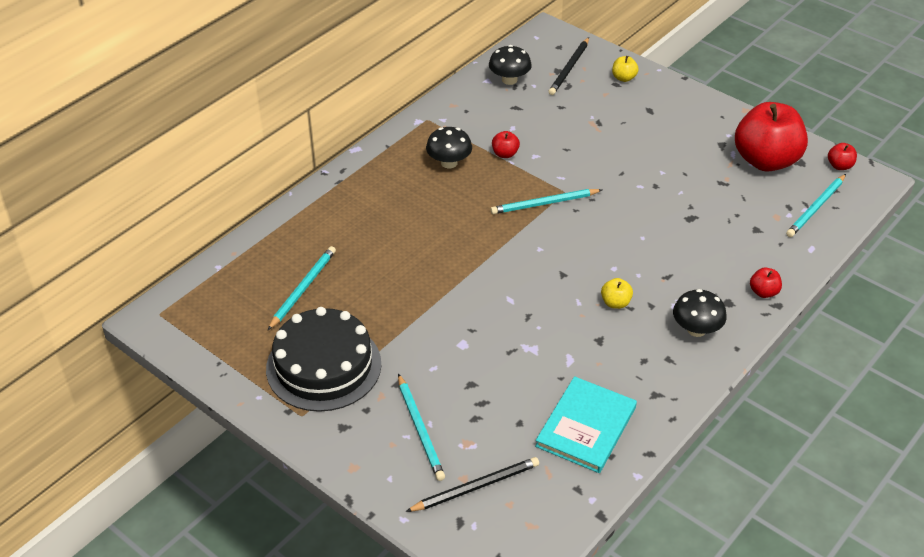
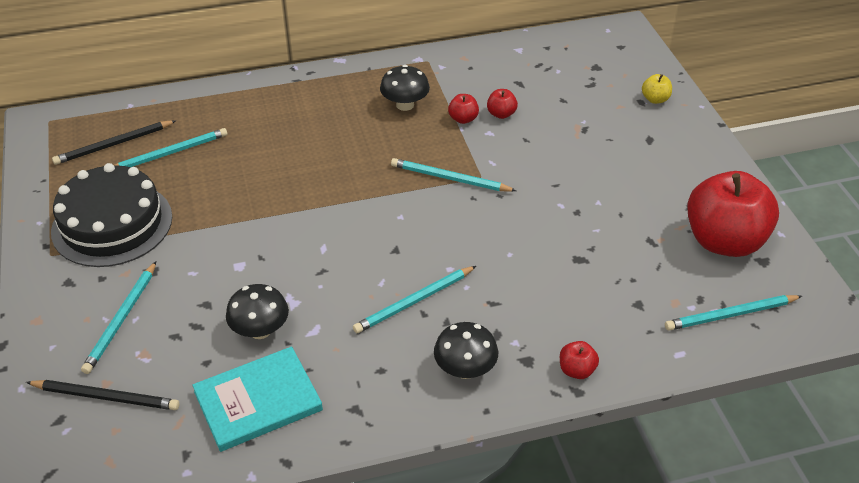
camera: 35 degrees right, 0 degrees up
black mushroom [489,45,532,85] -> black mushroom moved to [226,284,289,339]
black pencil [548,37,589,95] -> black pencil moved to [52,120,177,165]
yellow apple [601,278,633,309] -> turquoise pencil [353,266,476,333]
red apple [828,143,857,170] -> red apple moved to [487,89,518,119]

